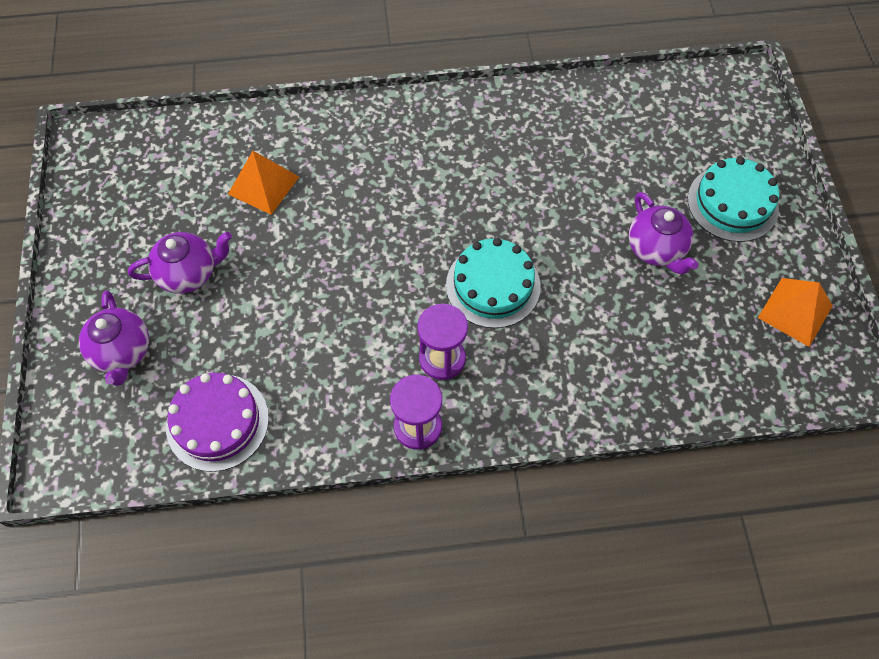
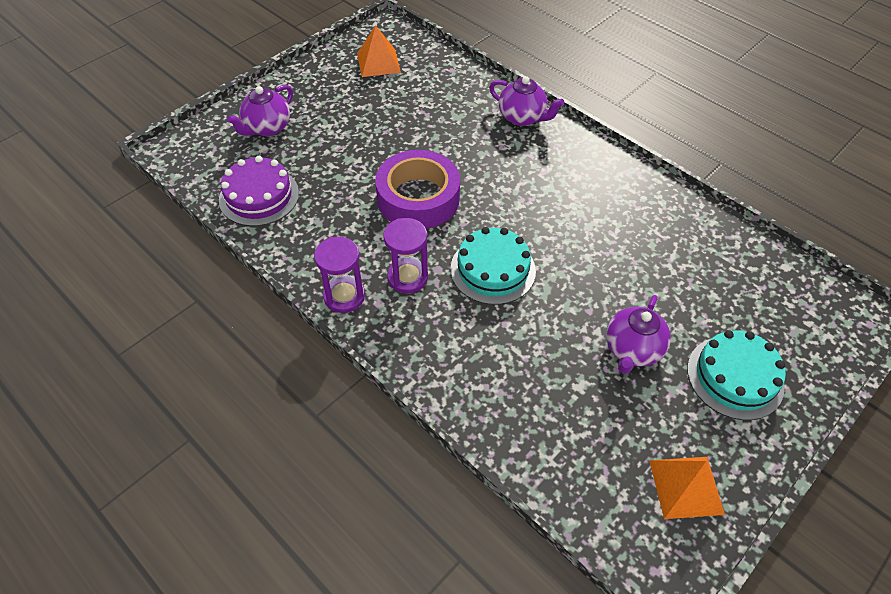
camera: 50 degrees right, 10 degrees down
purple teapot [128,232,232,294] -> purple teapot moved to [489,76,564,126]
orange pyramid [228,151,299,215] -> orange pyramid moved to [357,25,401,77]
none -> purple tape [375,150,460,229]

